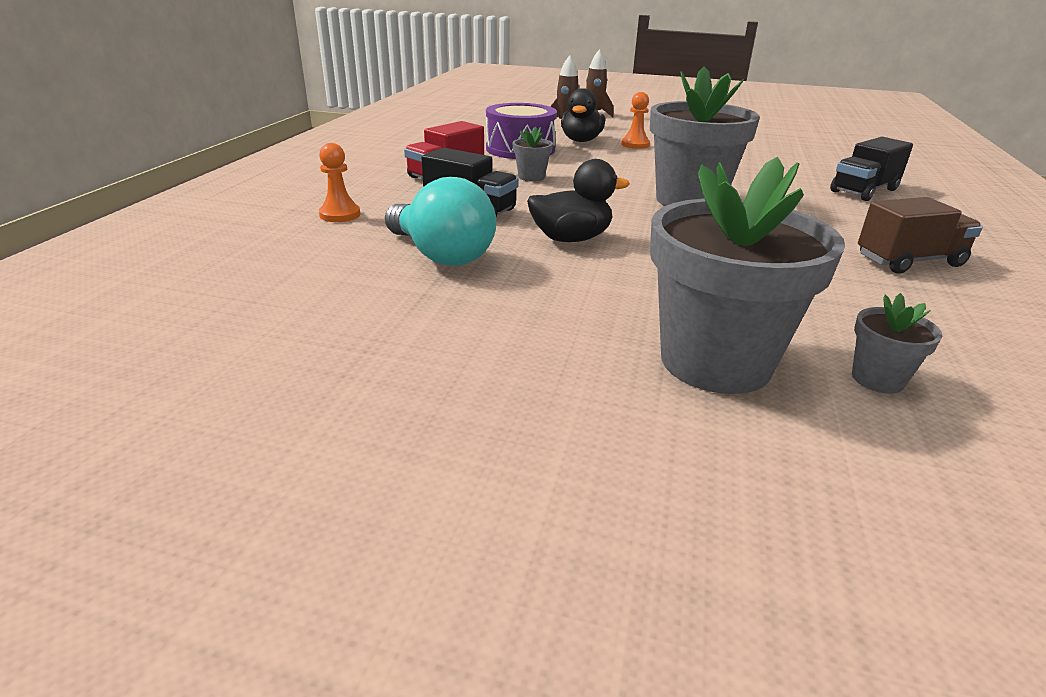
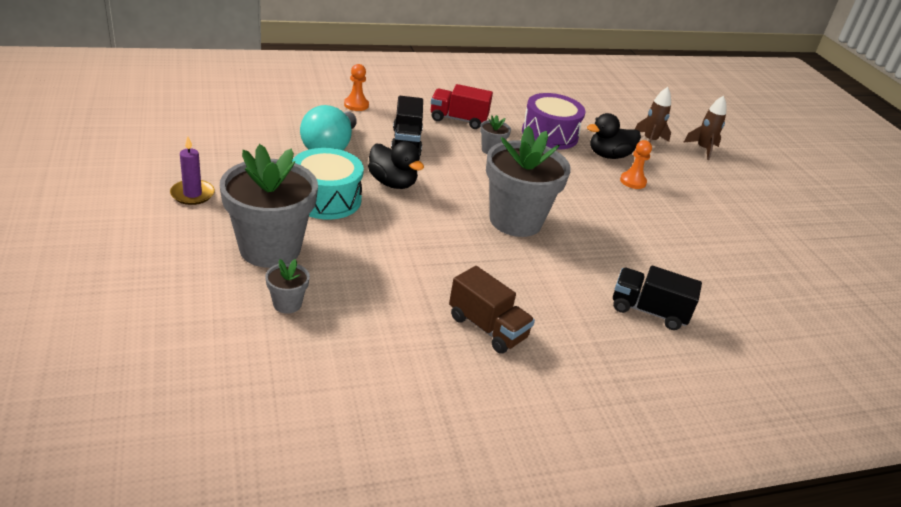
camera: 55 degrees right, 5 degrees up
none -> purple candle [170,136,215,205]
none -> turquoise drum [292,148,364,219]

